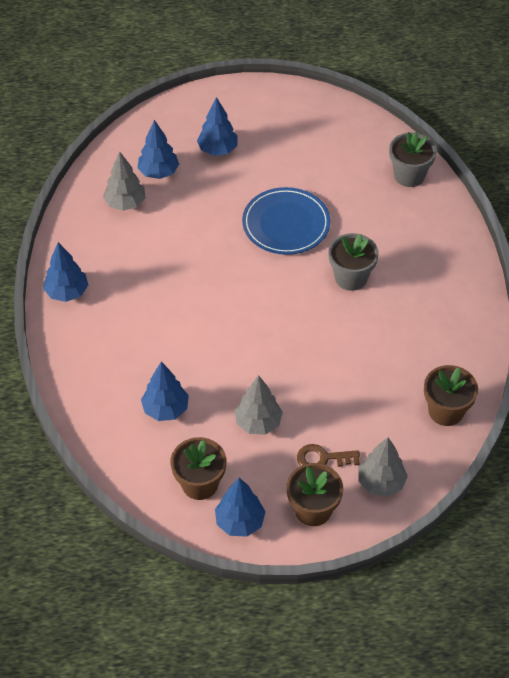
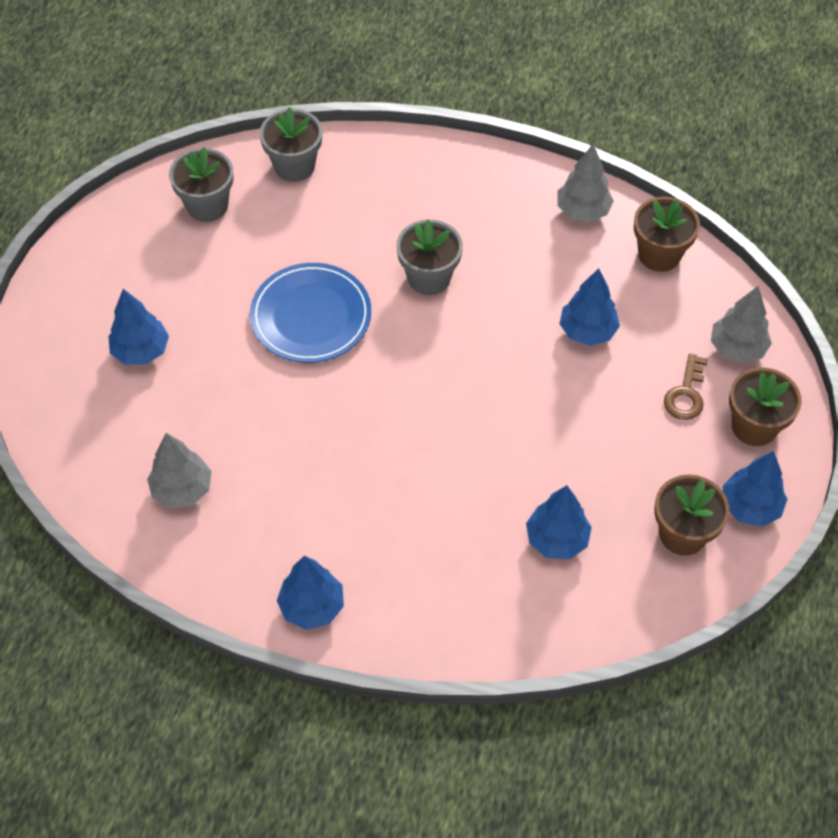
camera: 70 degrees left, 5 degrees up
blue tree [138,120,179,179] -> blue tree moved to [559,268,620,346]
grey tree [235,375,283,435] -> grey tree moved to [557,144,614,222]
none -> grey flower pot [169,147,234,222]

